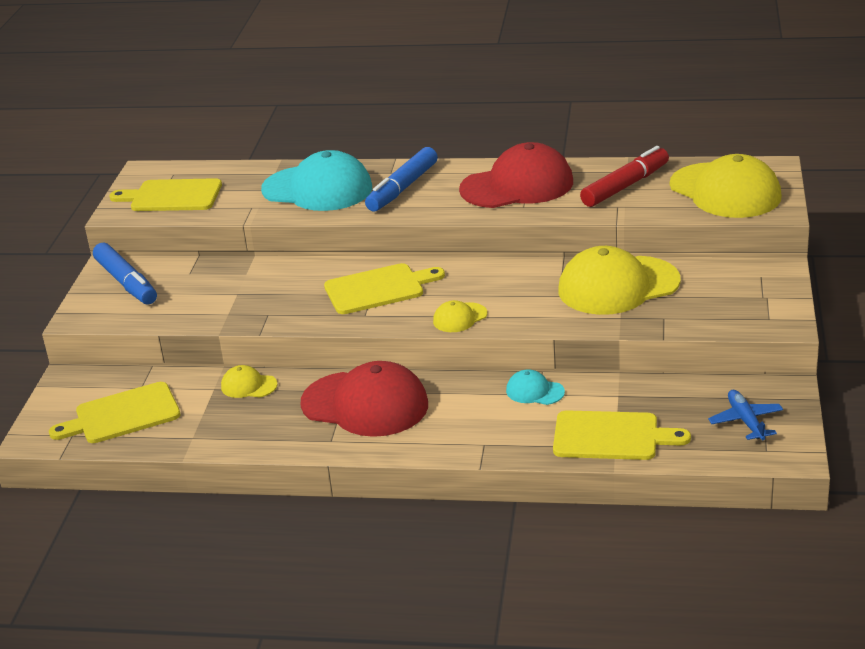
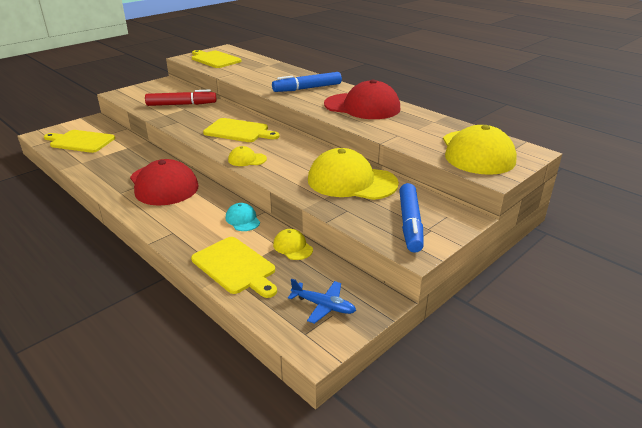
camera: 35 degrees right, 0 degrees up
blue marker [93,243,157,305] -> blue marker moved to [399,183,424,253]
yellow cap [221,365,277,398] -> yellow cap moved to [273,229,313,260]
turquoise cap [261,150,372,211] -> none
red marker [580,146,669,207] -> red marker moved to [145,90,216,106]
blue plane [708,390,783,440] -> blue plane turned 90 degrees clockwise [288,278,356,324]

